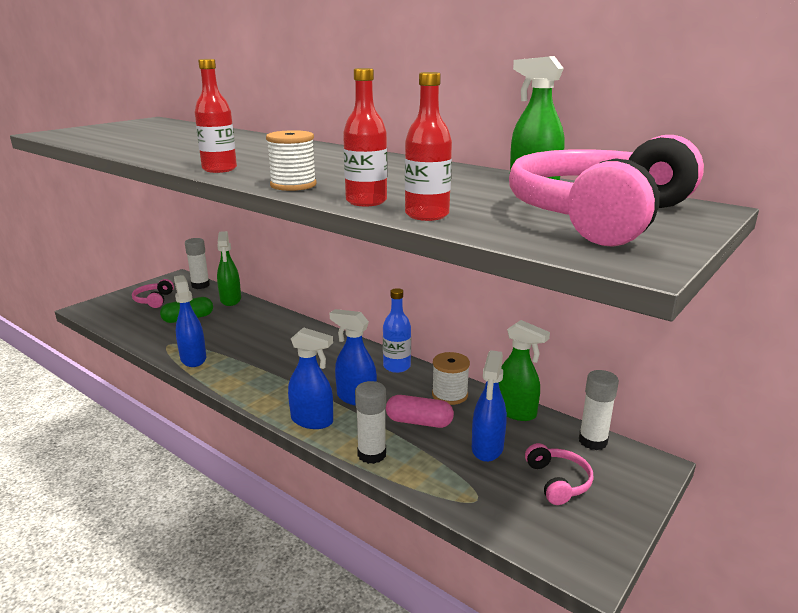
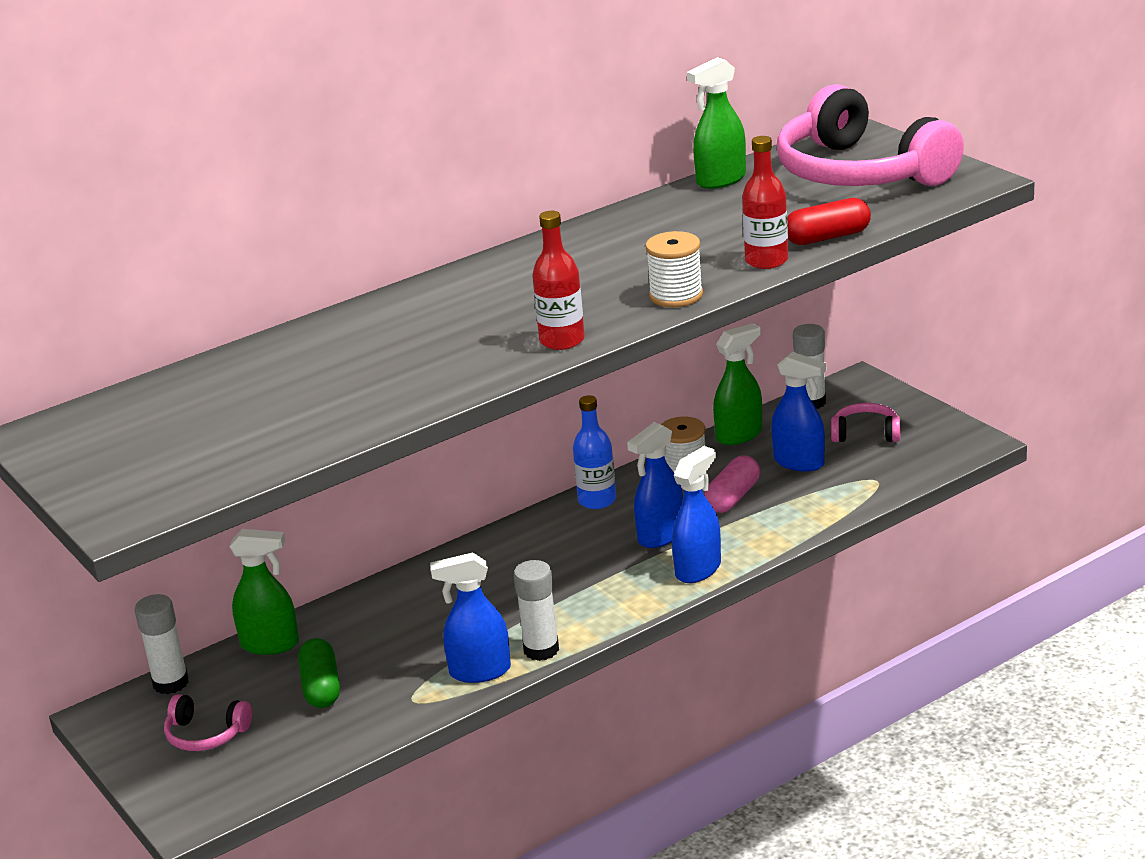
camera: 70 degrees left, 5 degrees up
white glue stick [355,381,386,464] -> white glue stick moved to [514,560,559,661]
red bottle [405,72,452,221] -> red capsule [787,198,871,245]

